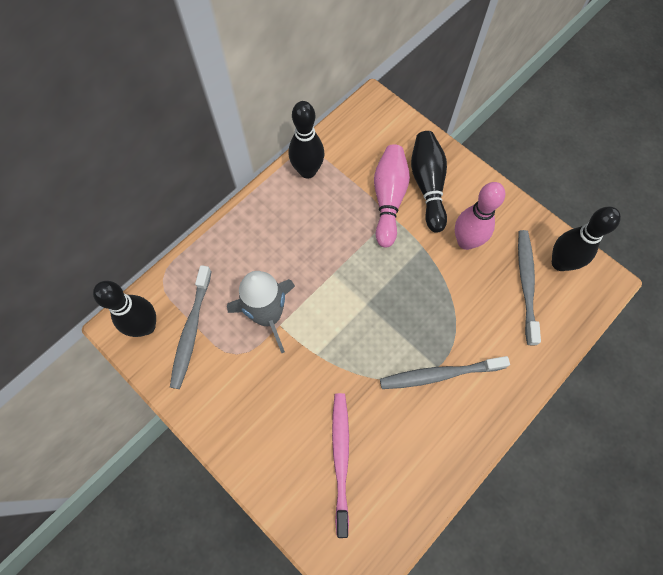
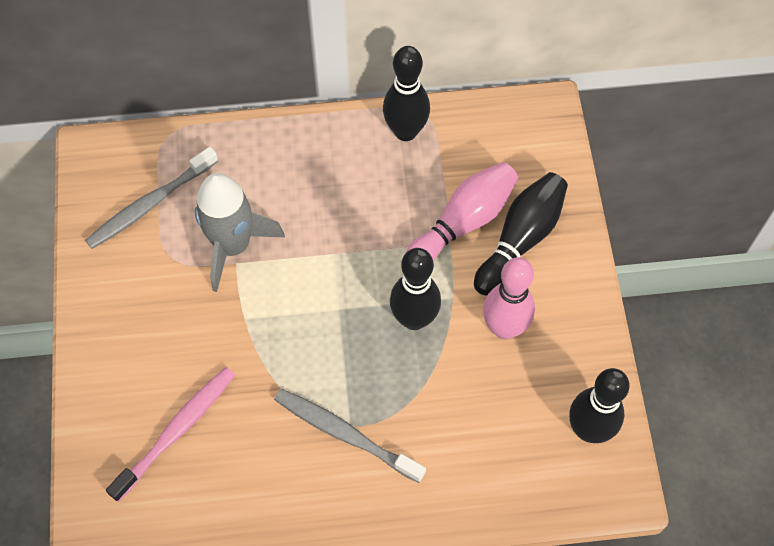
camera: 40 degrees right, 5 degrees down
black bowling pin [93,281,156,337] -> black bowling pin moved to [390,248,441,330]
grey toothbrush [518,230,541,345] -> none

